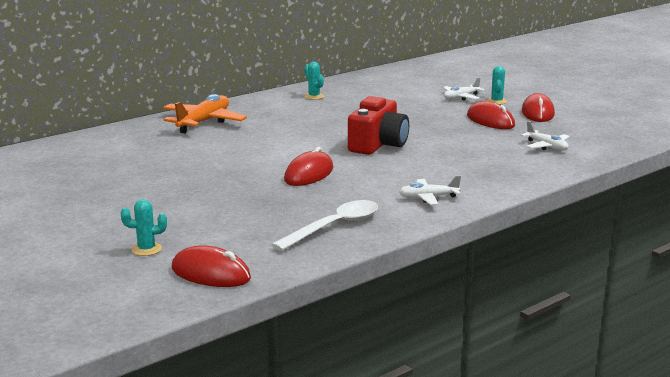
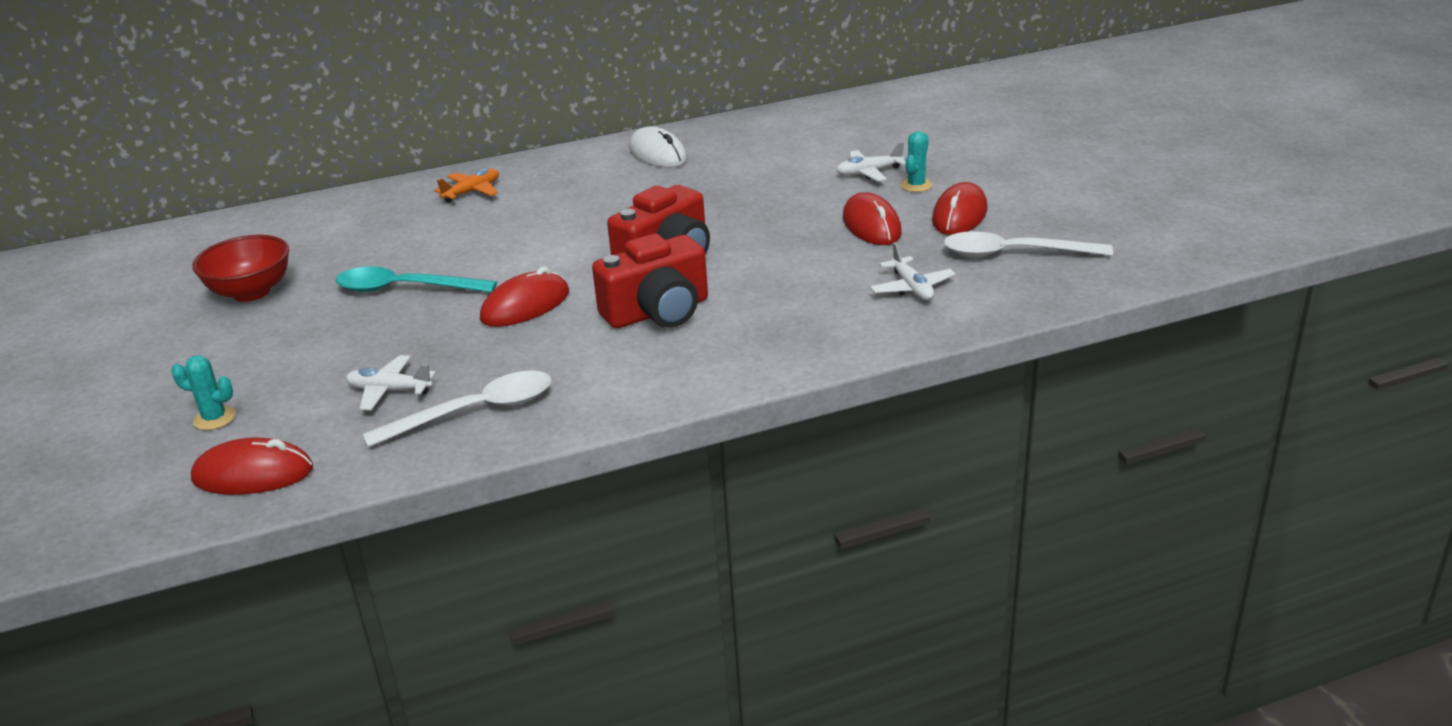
camera: 20 degrees right, 10 degrees up
orange plane [163,94,247,133] -> orange plane [434,169,499,203], size x0.57
red mouse [172,245,251,287] -> red mouse turned 45 degrees counterclockwise [191,438,313,495]
turquoise cactus [304,62,324,100] -> white mouse [629,126,687,168]
white plane [399,175,461,205] -> white plane moved to [346,355,436,410]
none -> red bowl [192,235,289,302]
none -> turquoise spoon [335,266,497,292]
none -> red camera [592,234,708,328]
none -> white spoon [944,231,1113,257]

